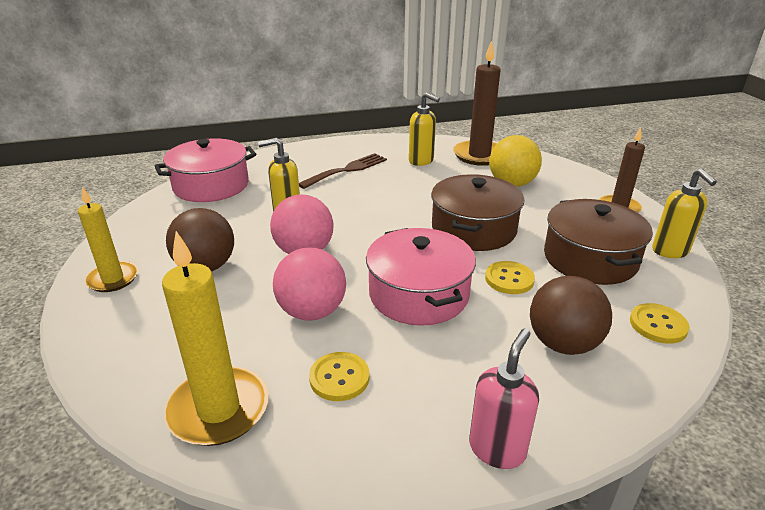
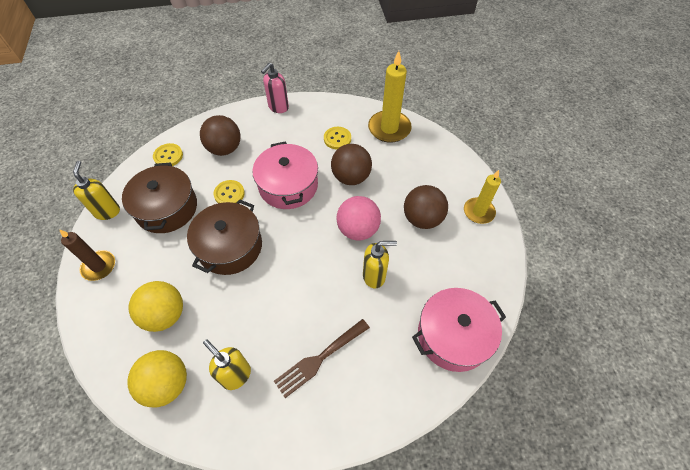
camera: 175 degrees left, 25 degrees up
pink ball [273,247,346,321] -> brown ball [331,144,372,185]
brown candle [453,40,501,166] -> yellow ball [127,350,187,407]

